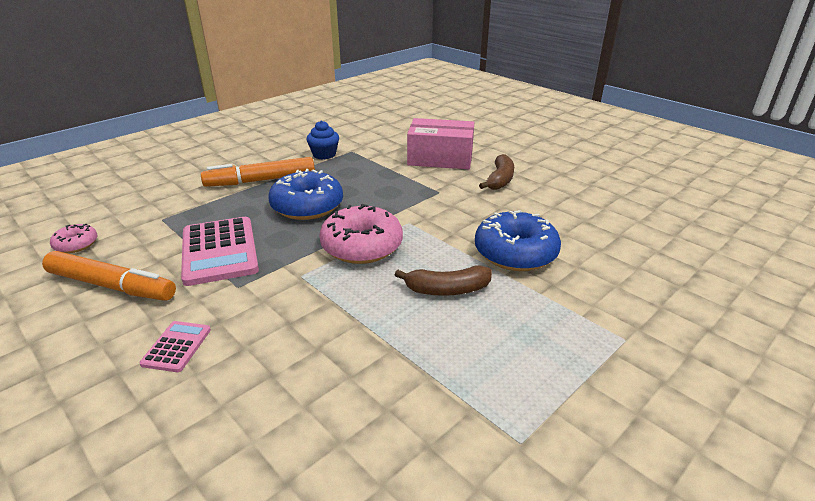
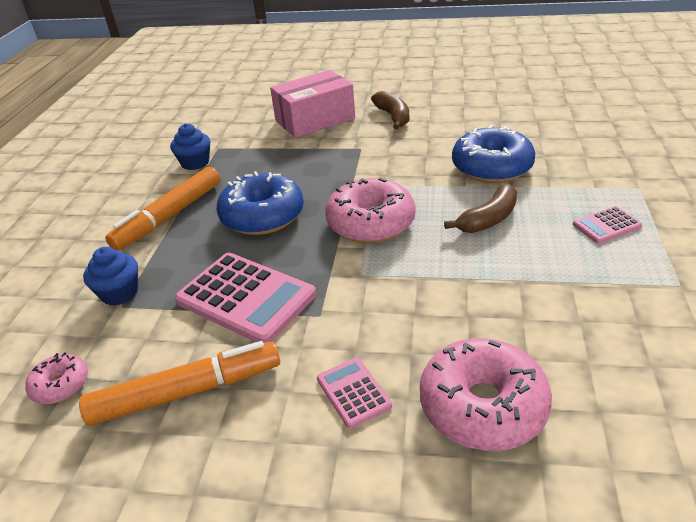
camera: 35 degrees left, 5 degrees up
none -> blue cupcake [83,247,138,306]
none -> pink donut [420,338,552,451]
none -> pink calculator [573,206,642,244]

